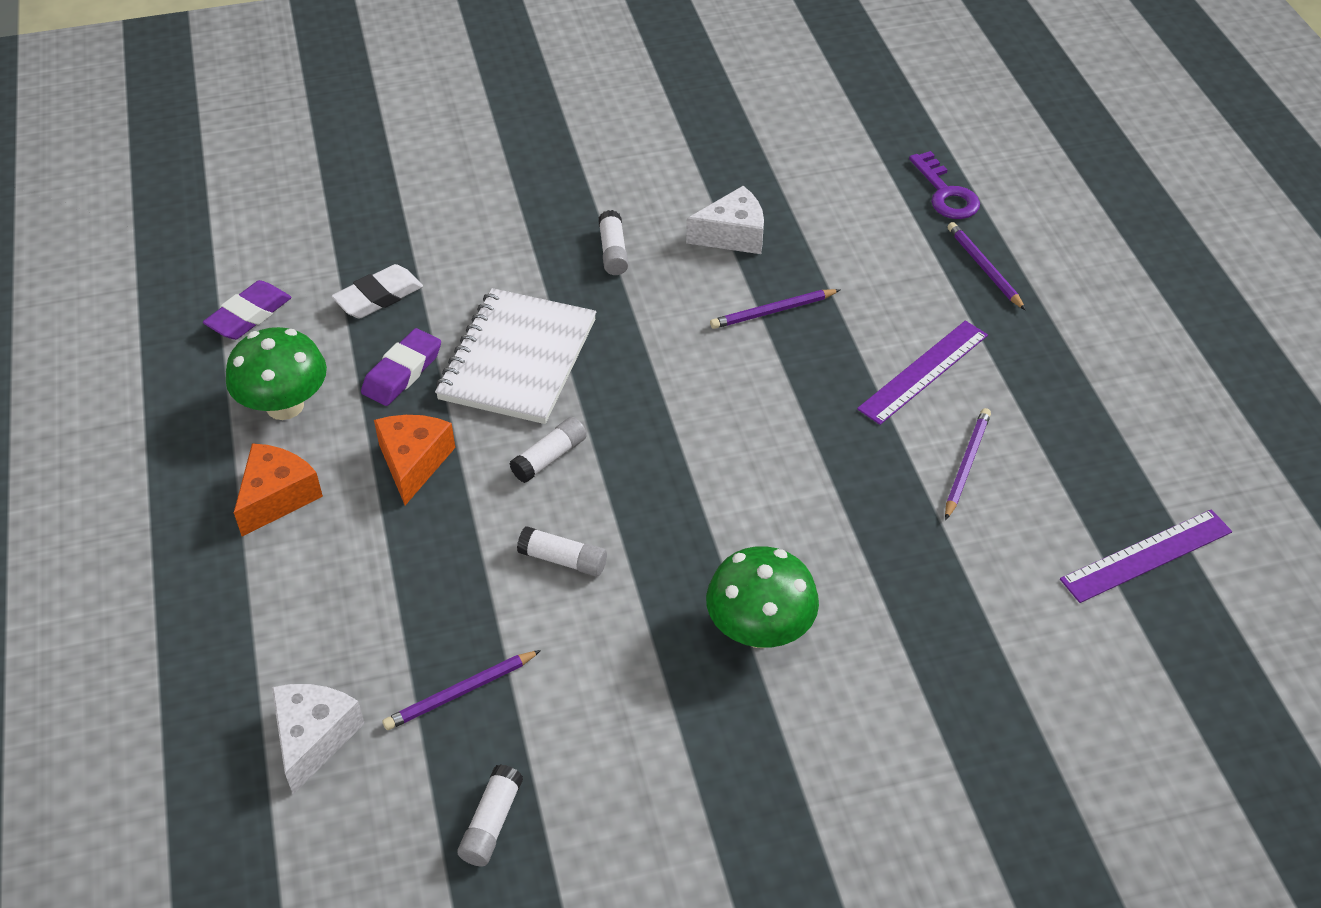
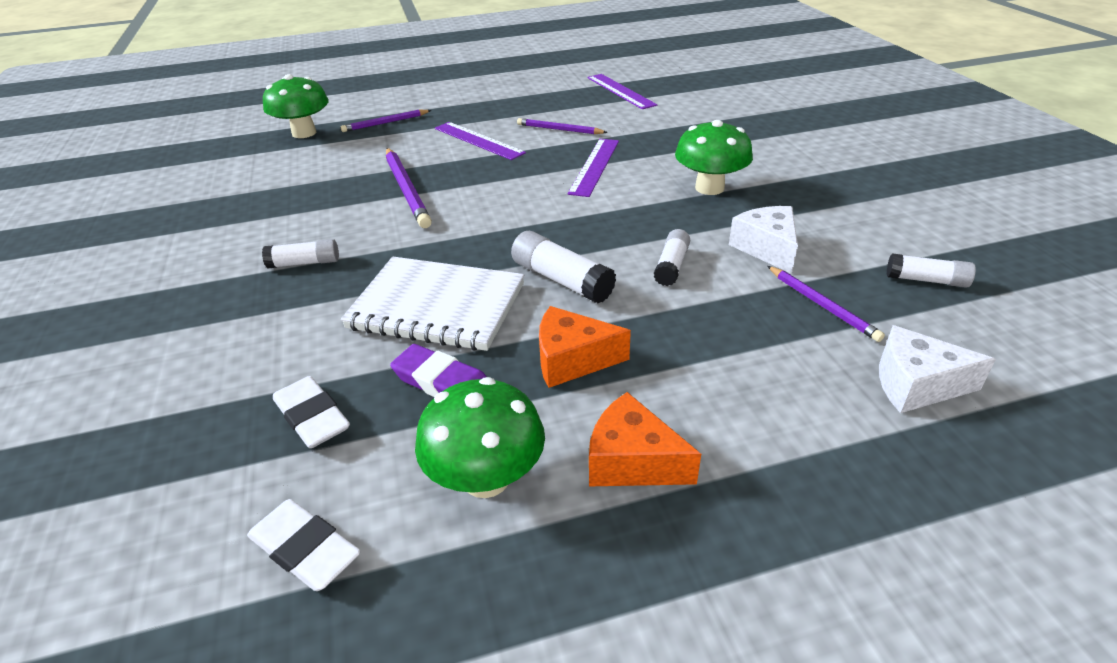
camera: 90 degrees left, 10 degrees down
purple eraser [203,280,291,340] -> white eraser [247,499,361,591]
white glue stick [509,417,587,483] -> white glue stick [511,231,616,304], size x1.51
white cheese [686,186,764,254] -> white cheese moved to [729,206,798,274]
purple pencil [710,289,840,329] -> purple pencil [386,148,432,228], size x1.61
purple key [909,151,980,219] -> green mushroom [263,74,329,138]
none -> purple ruler [567,139,619,197]

